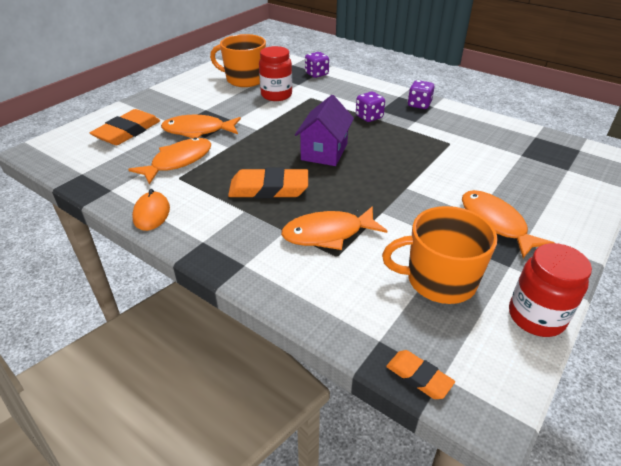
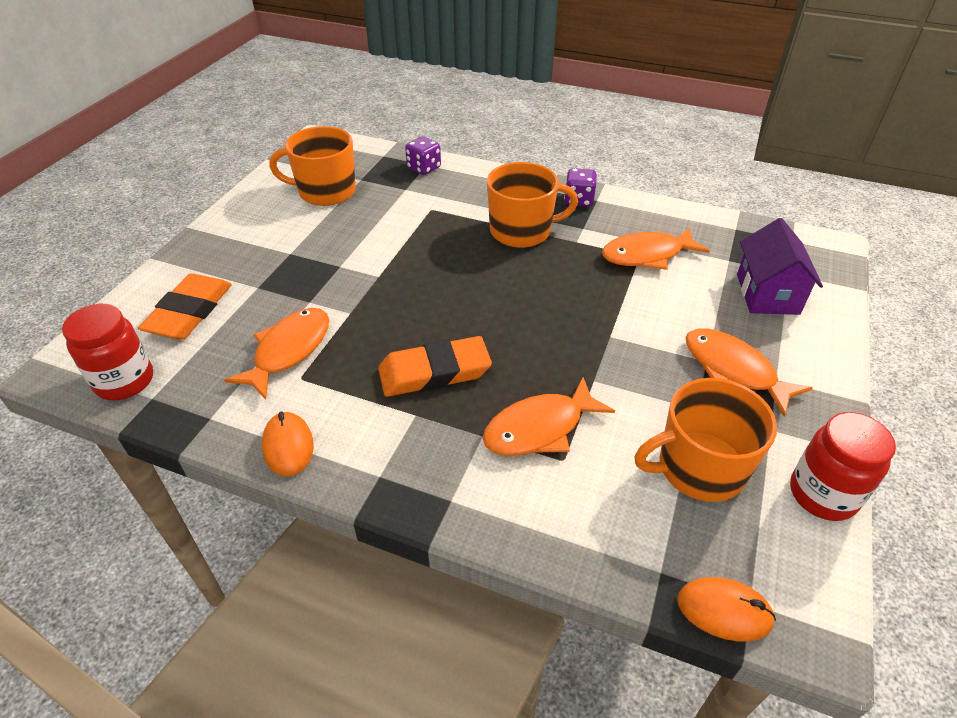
camera: 15 degrees left, 5 degrees up
orange fish [161,115,241,138] -> orange fish moved to [602,227,710,270]
red jar [259,46,292,101] -> red jar moved to [62,304,153,400]
purple house [295,95,354,166] -> purple house moved to [737,218,823,315]
purple dice [356,92,385,122] -> orange mug [487,162,578,248]
orange eraser [386,350,455,399] -> orange mouse [677,577,776,641]

